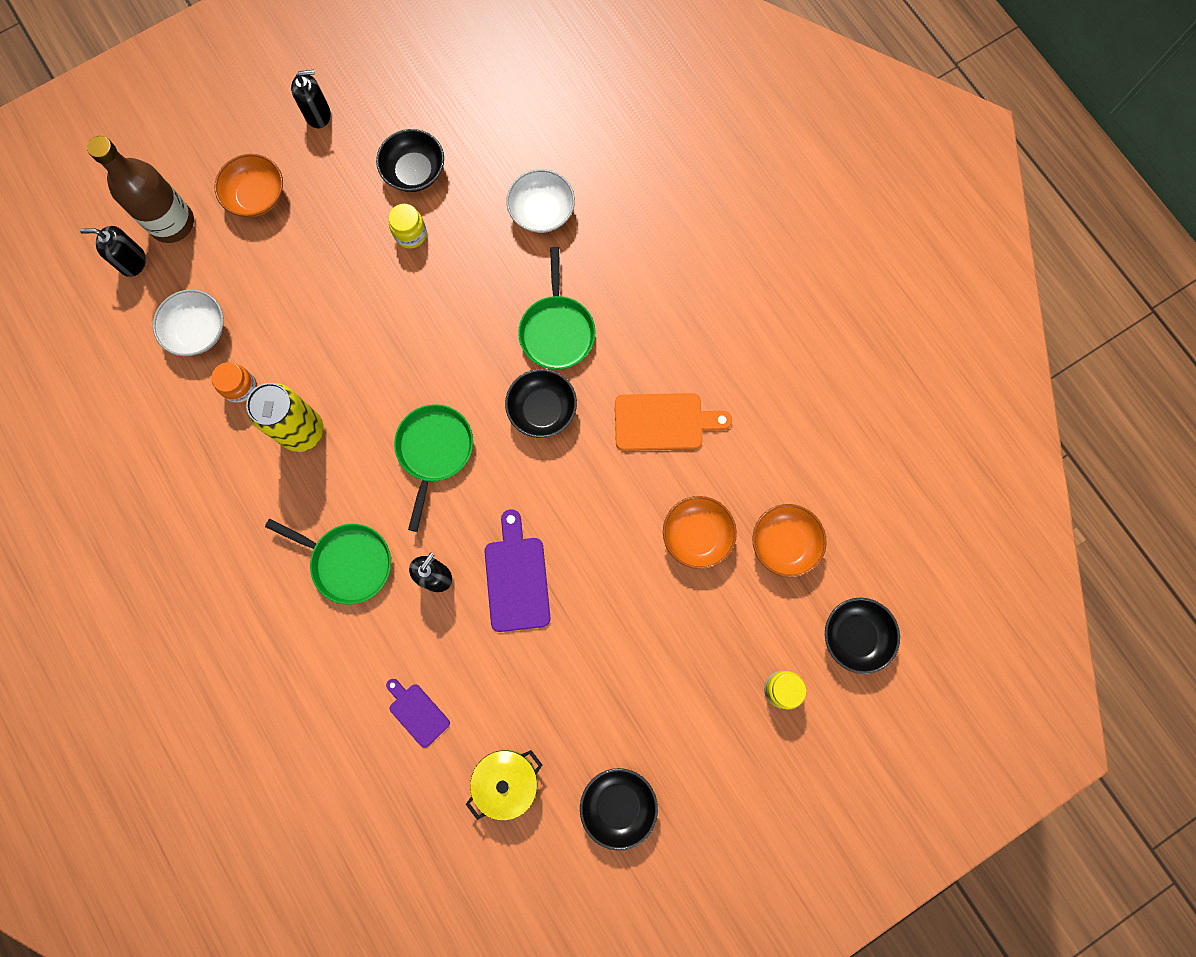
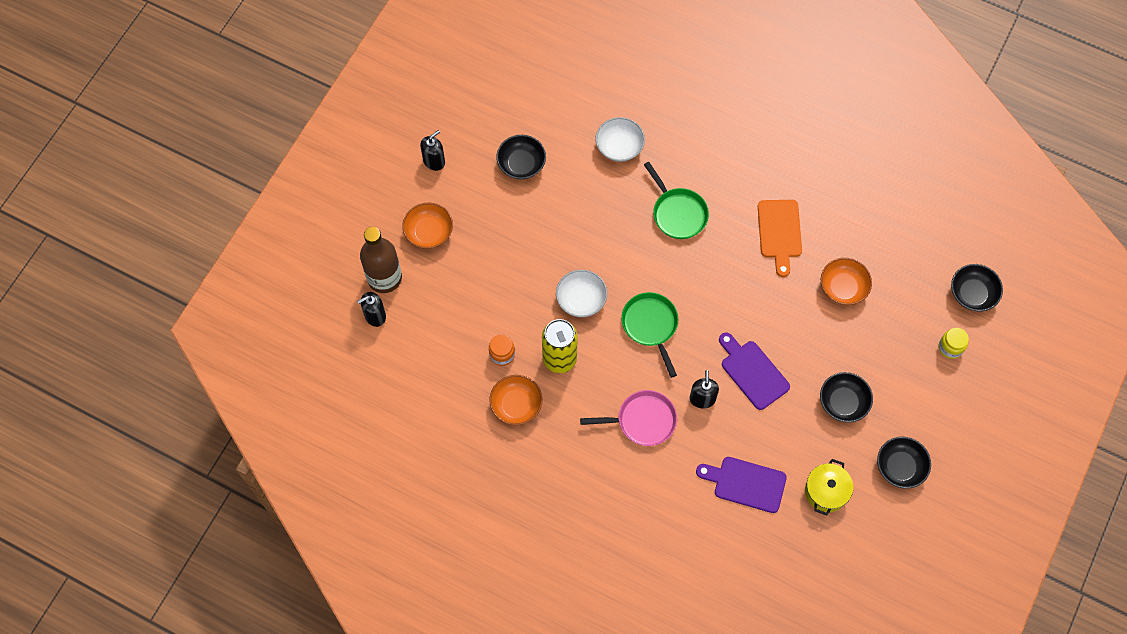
camera: 30 degrees left, 10 degrees down
white bowl [153,289,224,356] -> white bowl moved to [556,270,607,317]
green pan [265,519,391,605] -> pink pan [580,390,677,446]
purple cutting board [386,679,450,748] -> purple cutting board [696,457,787,513], size x1.65
yellow jar [388,204,427,249] -> none
black bowl [505,369,577,438] -> black bowl moved to [820,372,873,423]
orange cutting board [615,393,732,451] -> orange cutting board turned 120 degrees clockwise [758,200,802,277]
orange bowl [752,504,827,577] -> orange bowl moved to [489,375,542,425]

